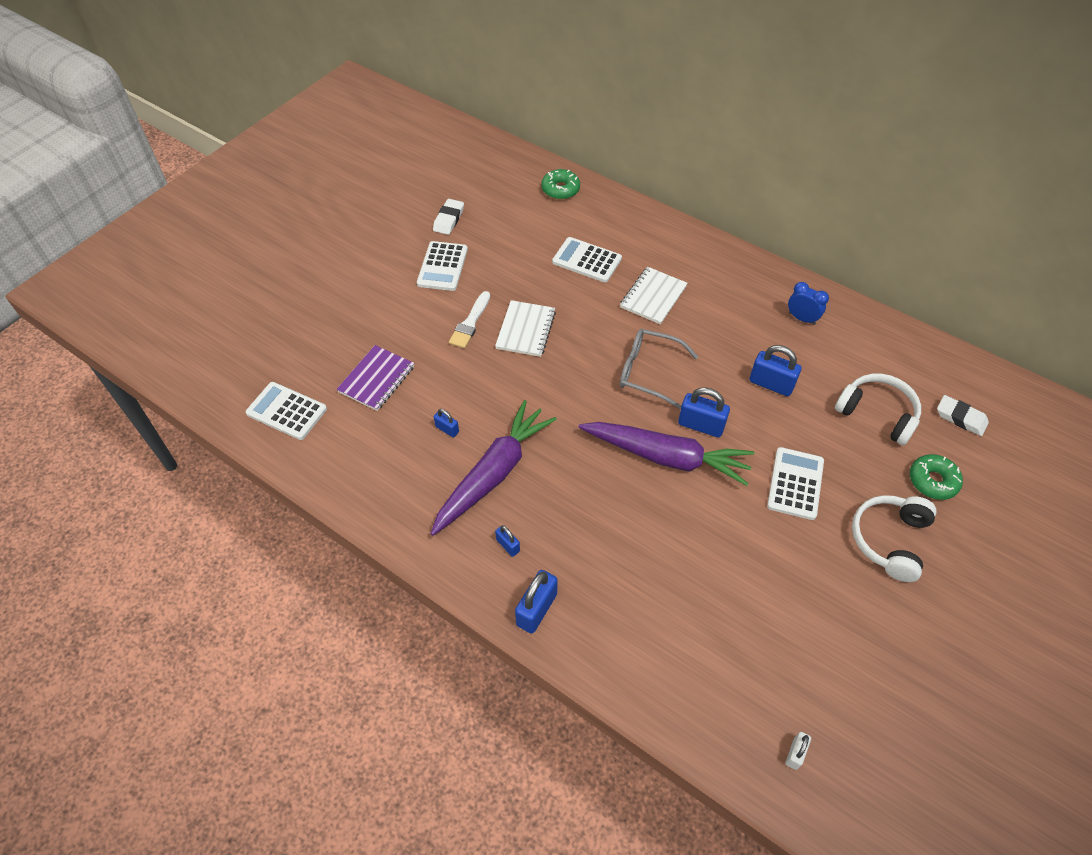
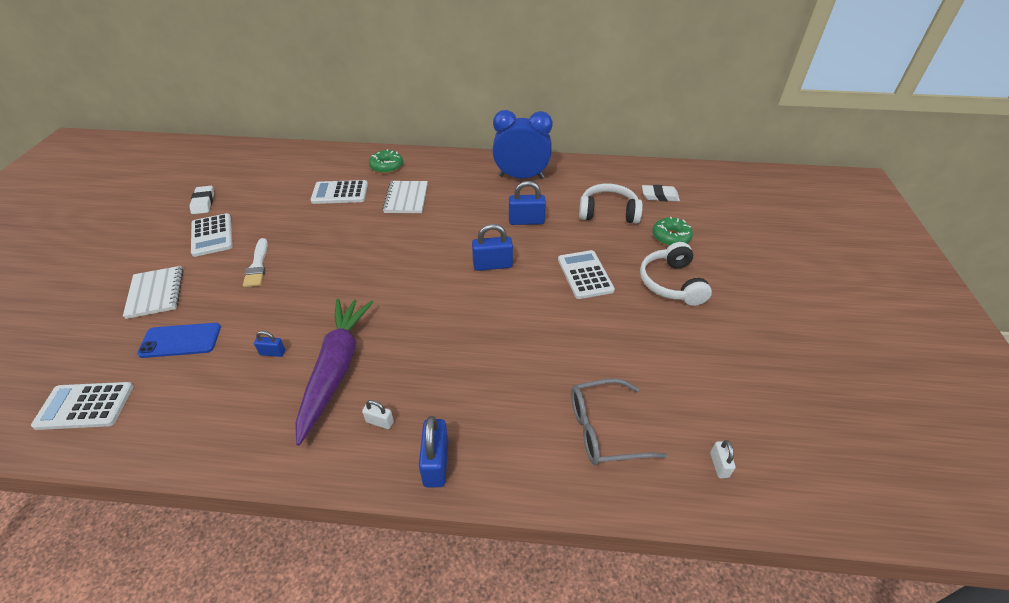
camera: 30 degrees left, 10 degrees down
purple notebook [337,345,414,411] -> blue phone [137,323,221,358]
white notebook [495,300,556,357] -> white notebook moved to [123,266,184,319]
blue padlock [495,525,520,557] -> white padlock [362,400,394,429]
green donut [541,169,580,200] -> green donut moved to [369,149,403,173]
purple carrot [579,422,754,486] -> none
grey glasses [620,329,698,409] -> grey glasses moved to [571,378,667,465]
blue clock [788,282,829,325] -> blue clock [492,110,553,179], size x2.03

